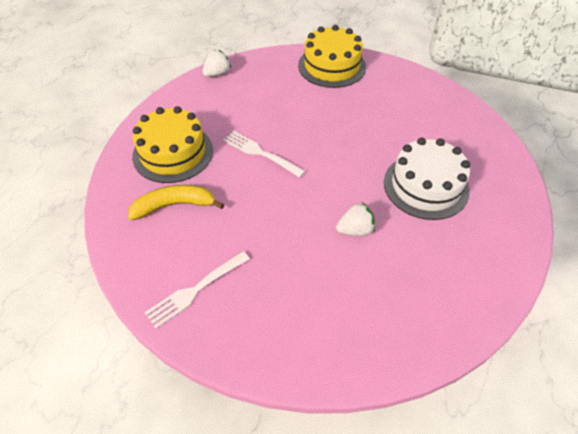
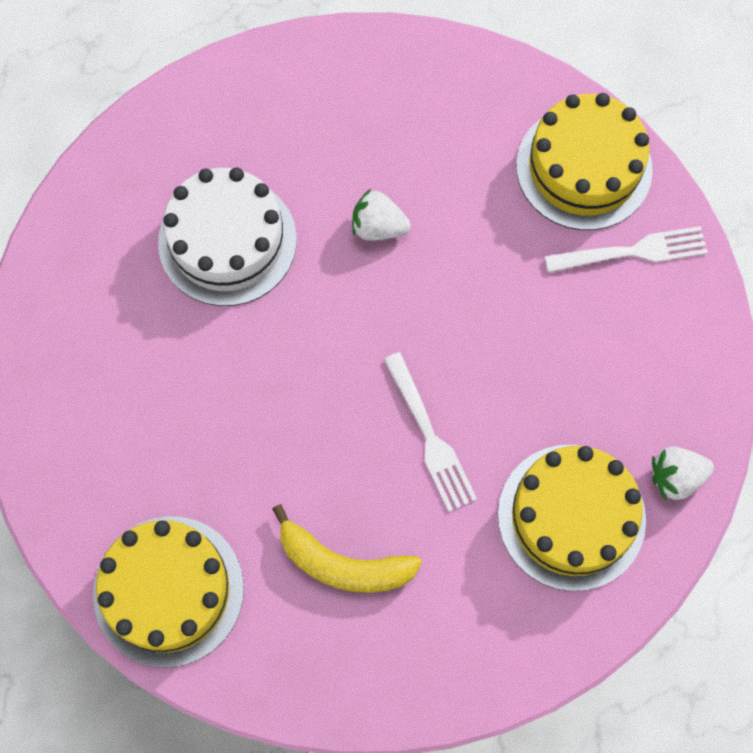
camera: 150 degrees left, 20 degrees up
yellow banana [128,185,224,220] -> yellow banana moved to [272,504,422,593]
white strawberry [203,50,231,77] -> white strawberry moved to [652,446,714,500]
none -> yellow cake [516,93,653,230]

